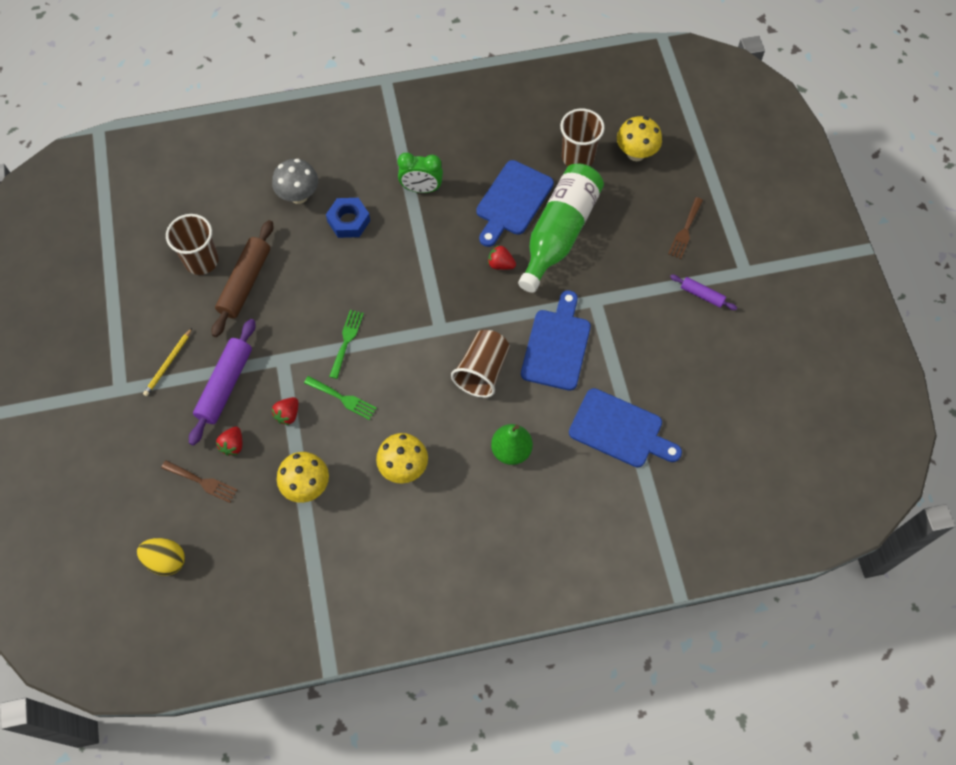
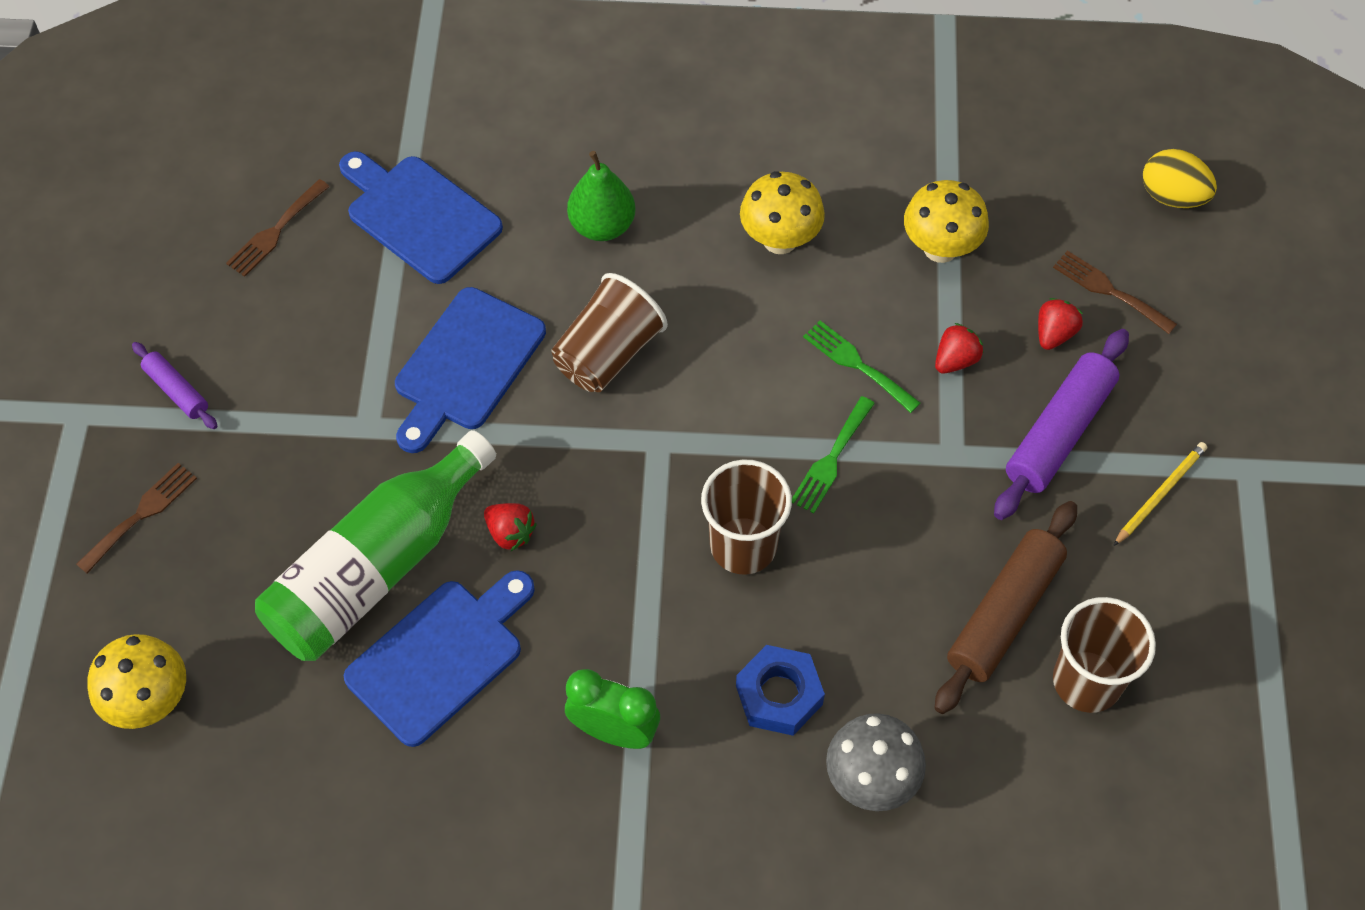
camera: 165 degrees left, 5 degrees down
brown cup [560,109,605,166] -> brown cup moved to [701,459,792,575]
none -> brown fork [226,179,330,277]

